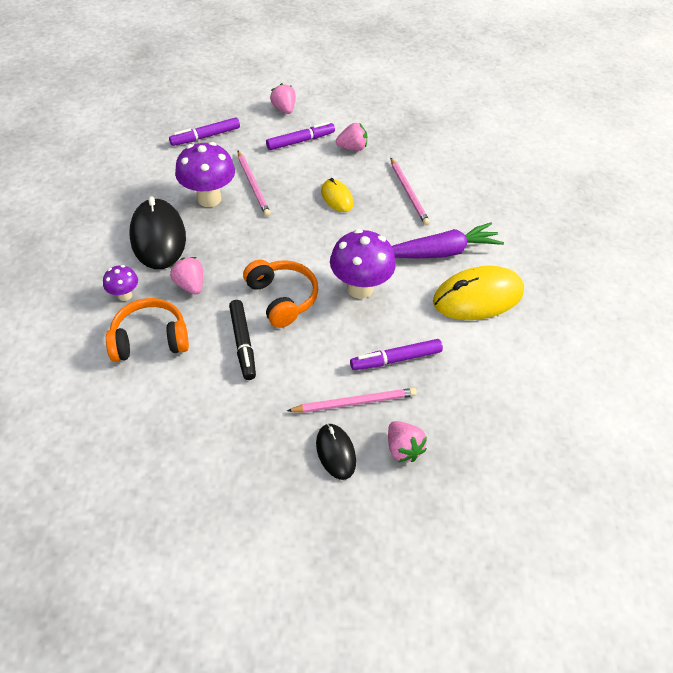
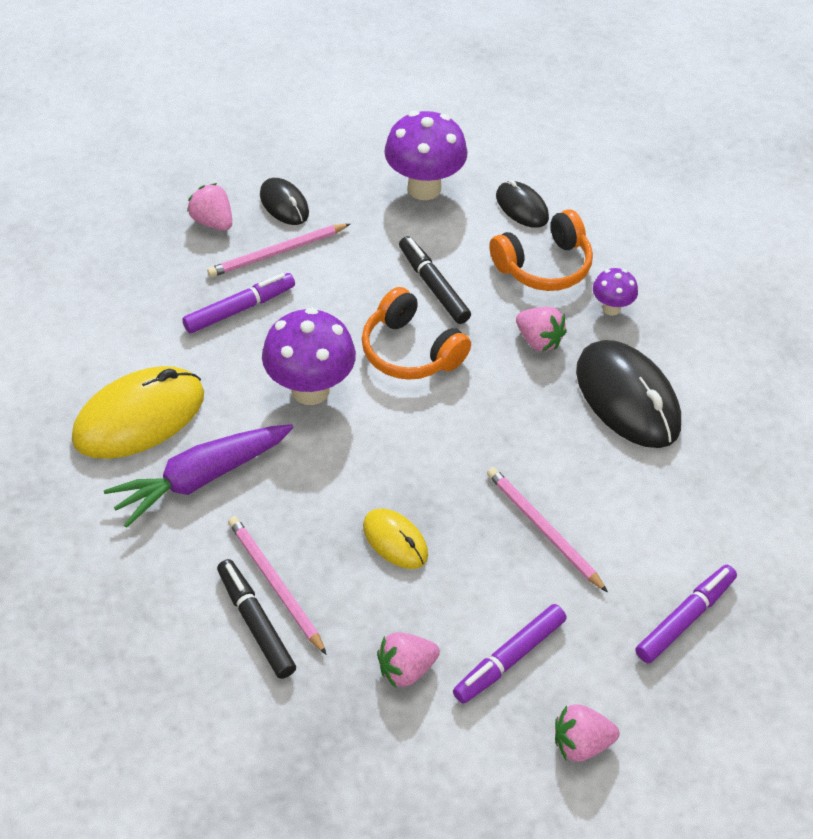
camera: 165 degrees right, 0 degrees up
purple mushroom [175,142,235,207] -> purple mushroom moved to [384,111,467,200]
pink strawberry [270,83,296,114] -> pink strawberry turned 120 degrees clockwise [555,705,619,762]
none -> black marker [217,559,296,679]
none -> black mouse [496,180,549,228]

